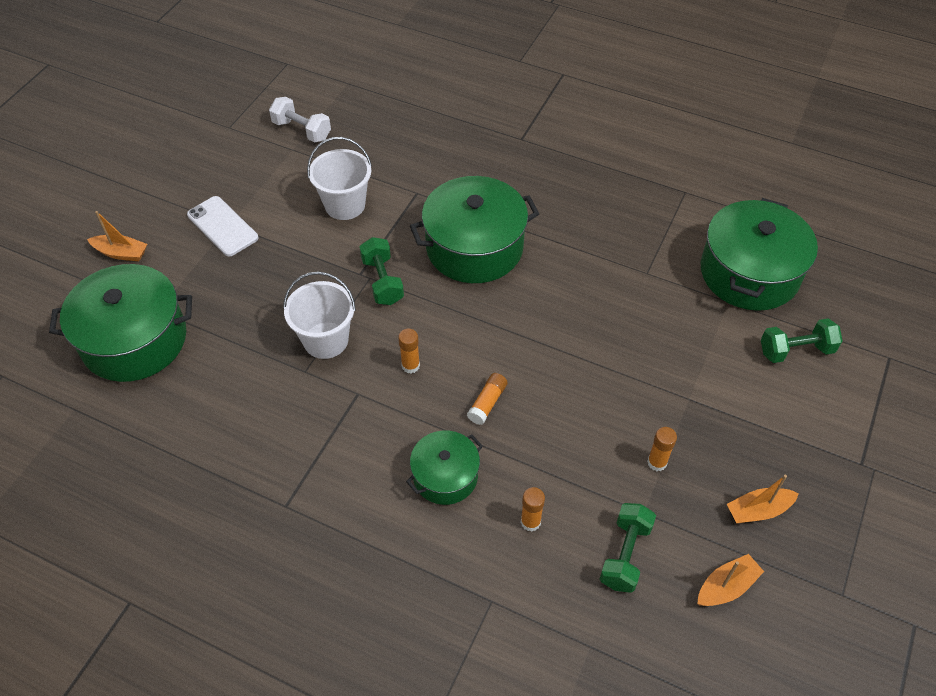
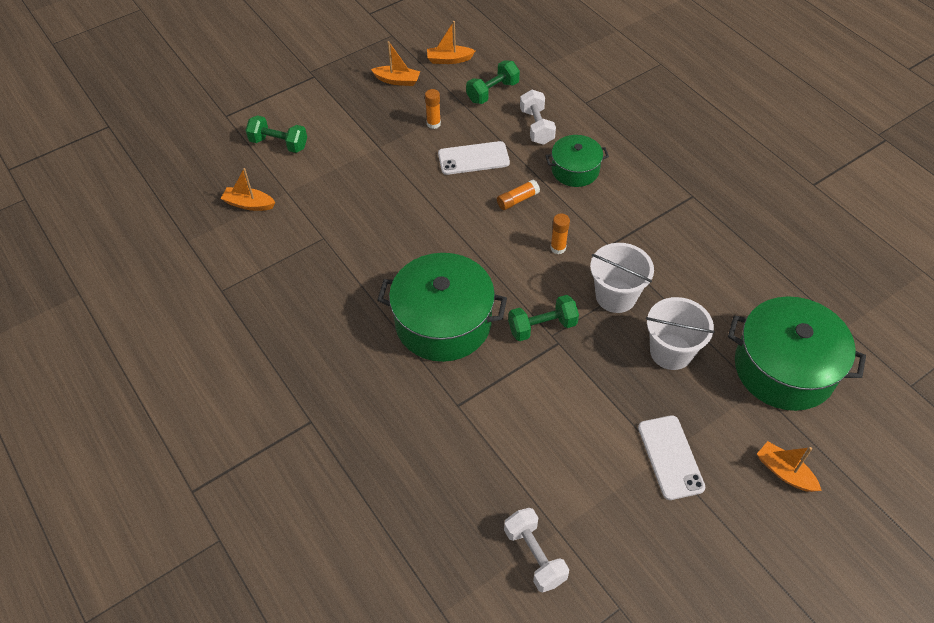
camera: 150 degrees left, 0 degrees up
white bucket [307,137,372,220] -> white bucket moved to [646,297,715,370]
green dumbbell [359,237,404,305] -> green dumbbell turned 60 degrees clockwise [508,295,579,341]
orange glue stick [521,487,545,532] -> white dumbbell [520,90,556,145]
green pot [701,198,818,311] -> orange boat [221,168,275,211]
none -> white phone [438,141,510,175]

